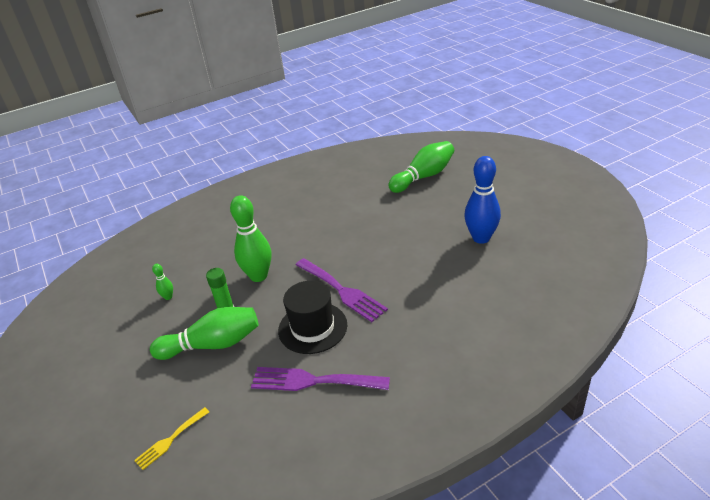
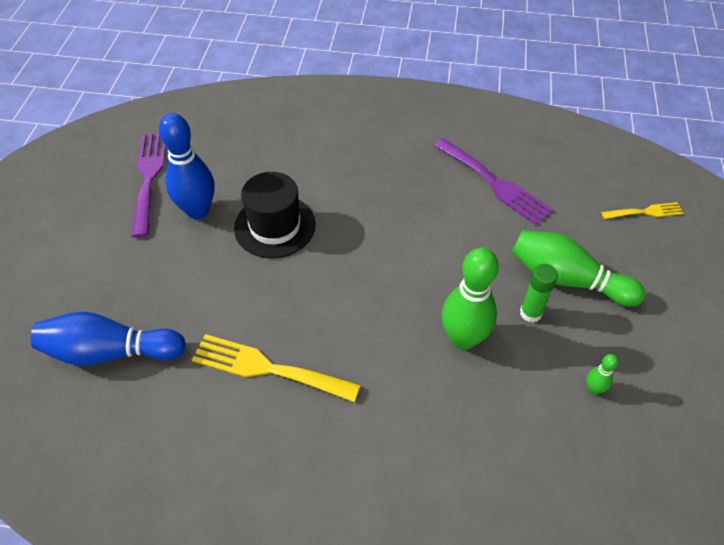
camera: 145 degrees left, 15 degrees up
black hat [278,281,347,354] -> black hat moved to [234,172,316,258]
purple fork [296,258,388,322] -> purple fork moved to [131,133,166,238]
green bowling pin [388,141,454,193] -> blue bowling pin [31,311,186,366]
none -> yellow fork [192,334,360,402]

